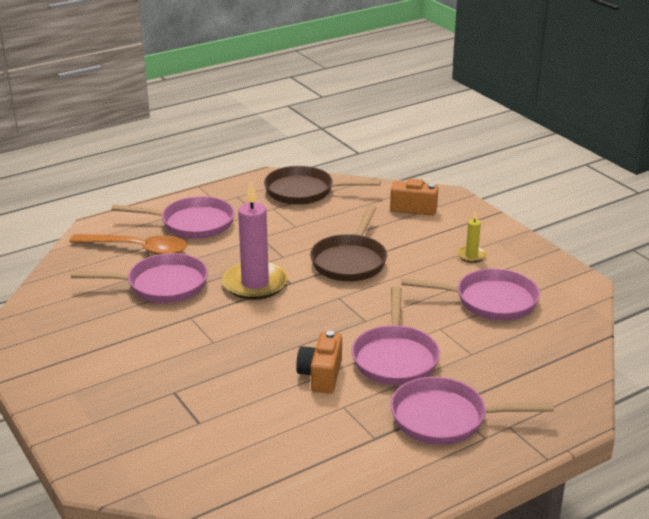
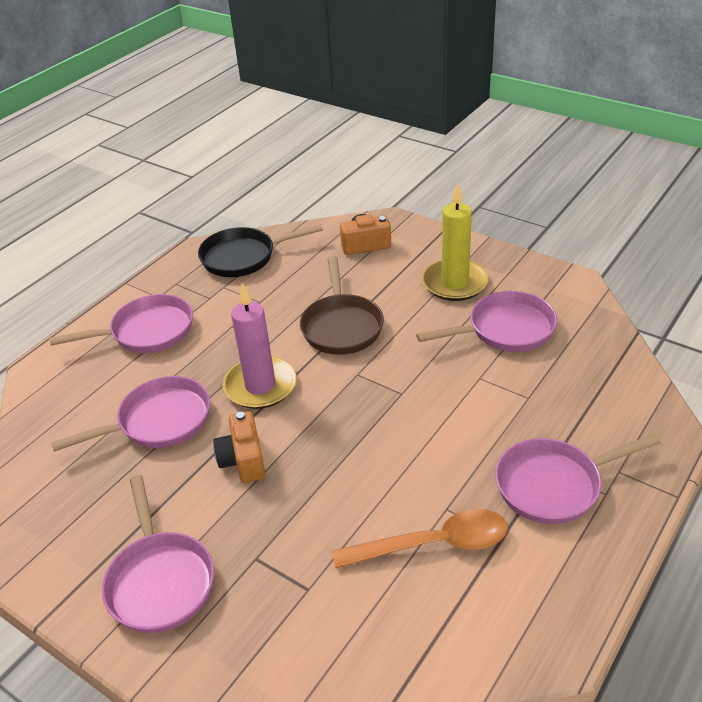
camera: 20 degrees left, 10 degrees up
orange spoon [69,234,187,255] -> orange spoon moved to [332,509,508,568]
brown pan [264,166,380,205] -> black pan [198,224,323,277]
orange camera [296,331,342,394] -> orange camera moved to [213,411,265,483]
pink pan [351,286,440,385] -> pink pan moved to [102,475,214,633]
yellow candle [457,210,487,263] -> yellow candle [422,183,489,301], size x2.10

